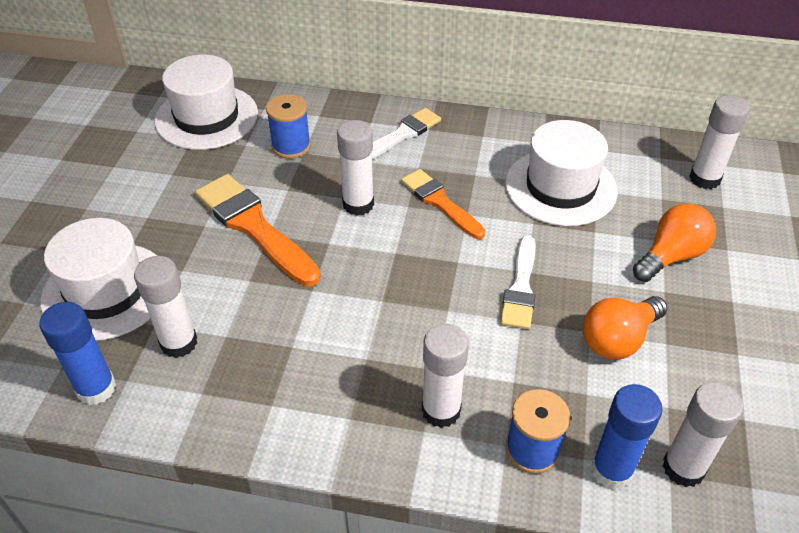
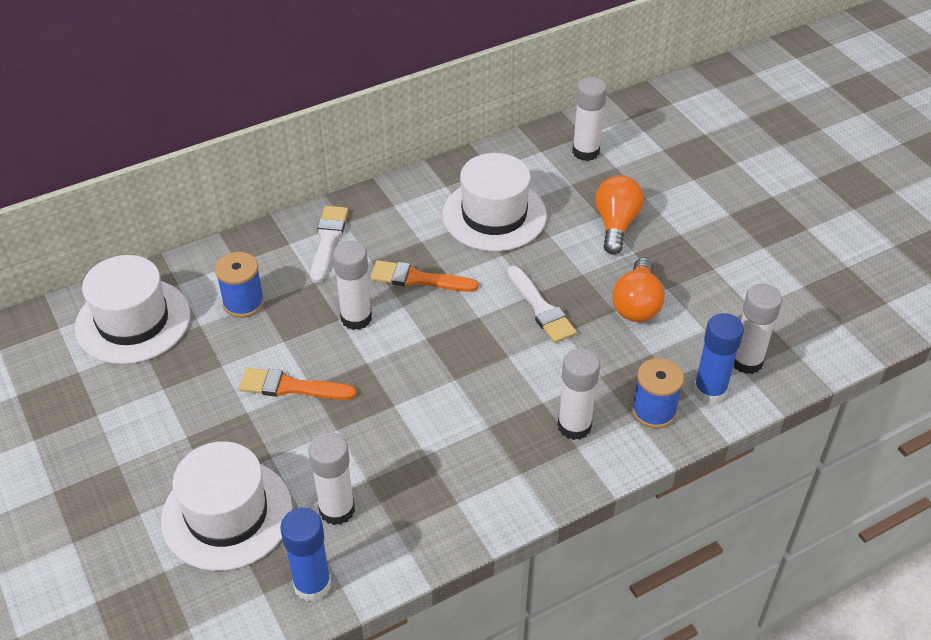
camera: 40 degrees left, 0 degrees up
orange brush [195,174,321,286] -> orange brush [239,368,357,400], size x0.64

